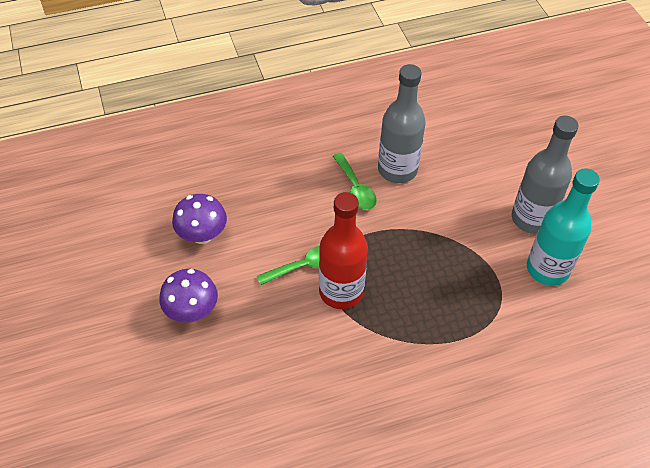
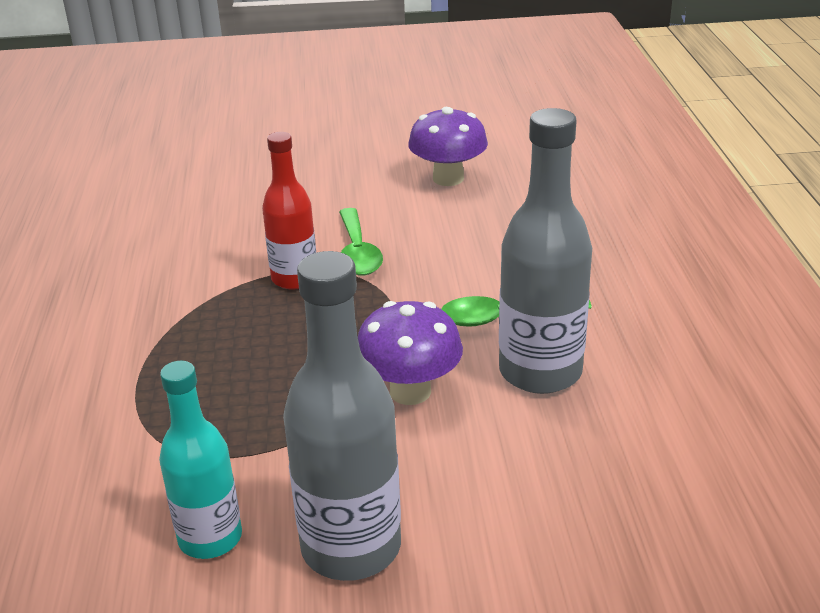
camera: 105 degrees right, 20 degrees down
purple mushroom [159,269,218,323] -> purple mushroom moved to [358,301,463,405]
red bottle [319,192,368,309] -> red bottle [262,132,316,290], size x0.65
turquoise bottle [527,169,600,286] -> turquoise bottle [159,361,242,559], size x0.65

